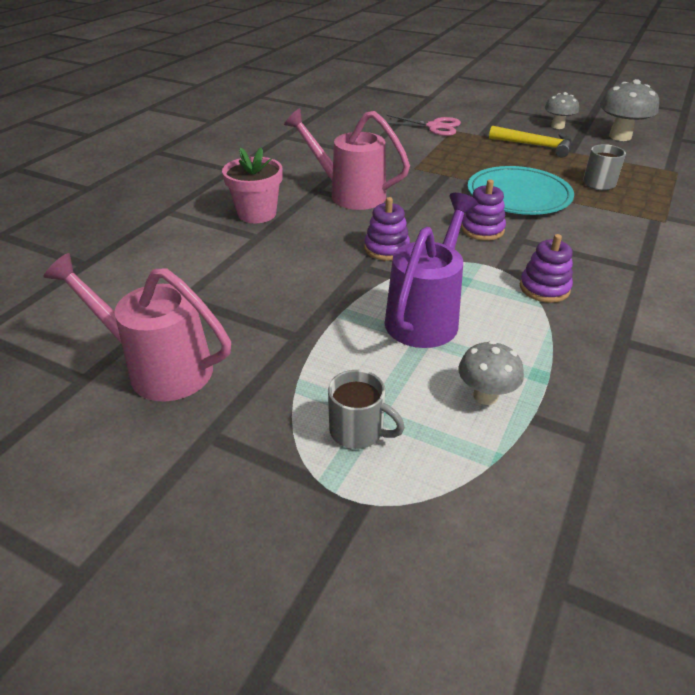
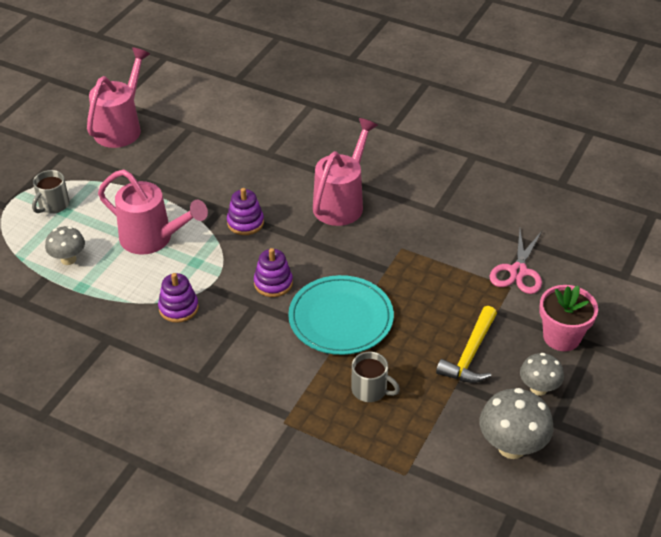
camera: 90 degrees right, 5 degrees up
pink flower pot [222,147,282,223] -> pink flower pot moved to [539,285,598,351]
purple watering can [385,193,478,348] -> pink watering can [98,169,208,255]

